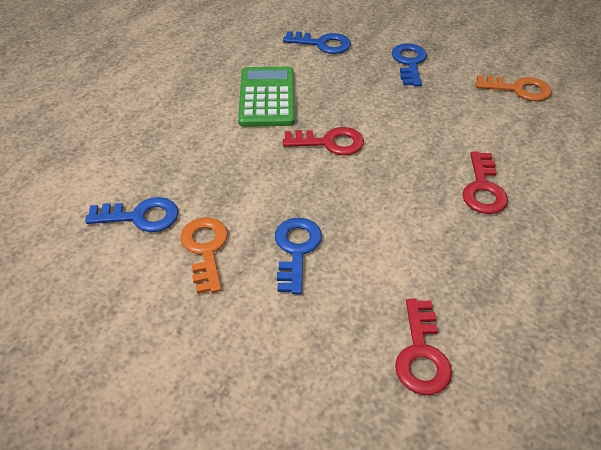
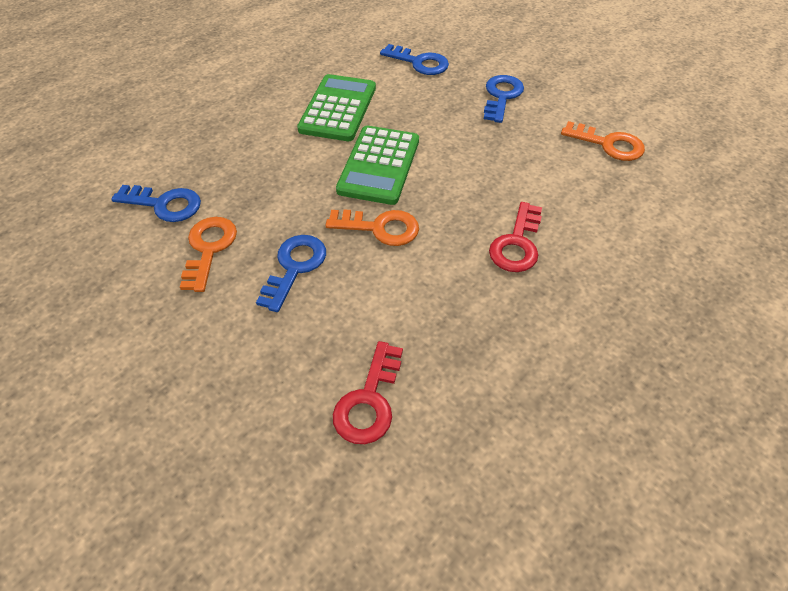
camera: 15 degrees right, 5 degrees up
red key [283,127,364,155] -> green calculator [336,126,419,205]
none -> orange key [325,209,419,246]

